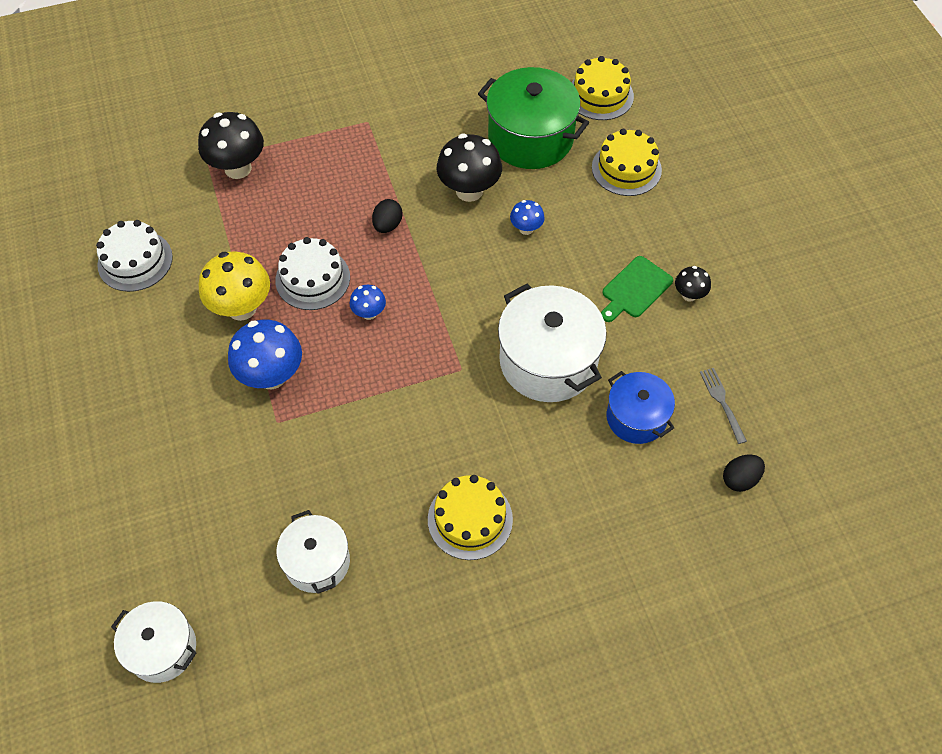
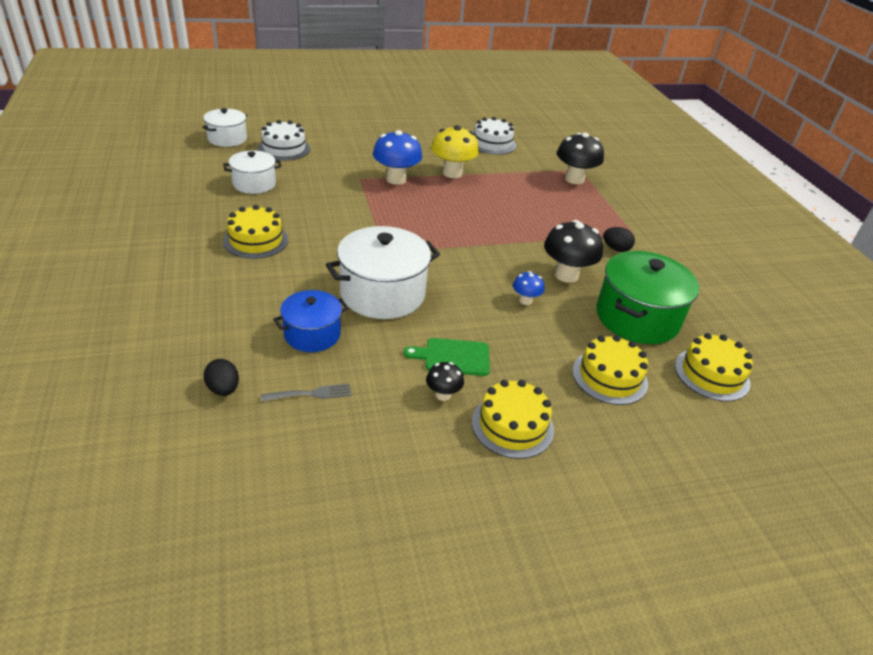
camera: 90 degrees right, 20 degrees down
white cake [275,237,350,310] -> white cake moved to [258,120,310,161]
blue mushroom [350,285,386,320] -> none
black egg [372,199,403,233] -> black egg moved to [603,227,635,252]
green cutting board [601,256,673,322] -> green cutting board turned 45 degrees counterclockwise [404,338,490,376]
none -> yellow cake [472,380,554,459]

